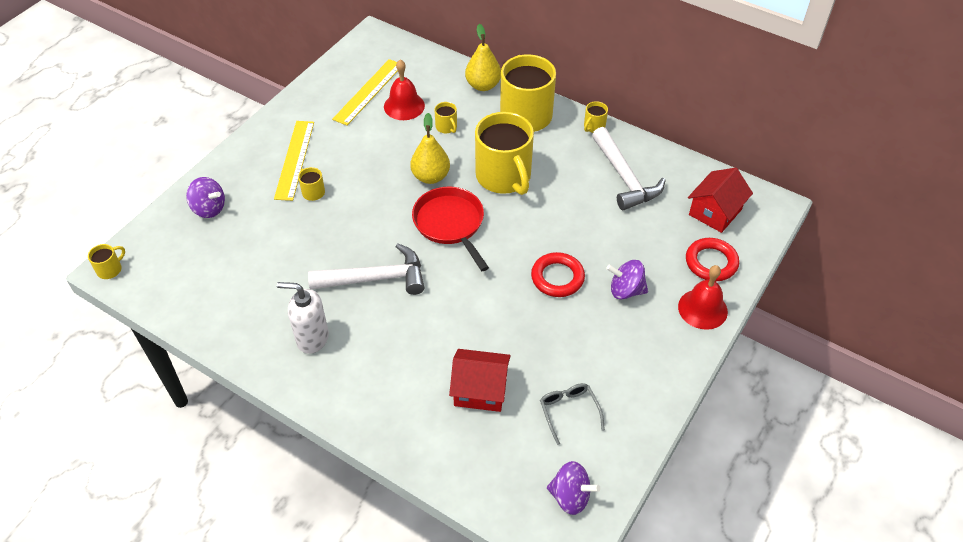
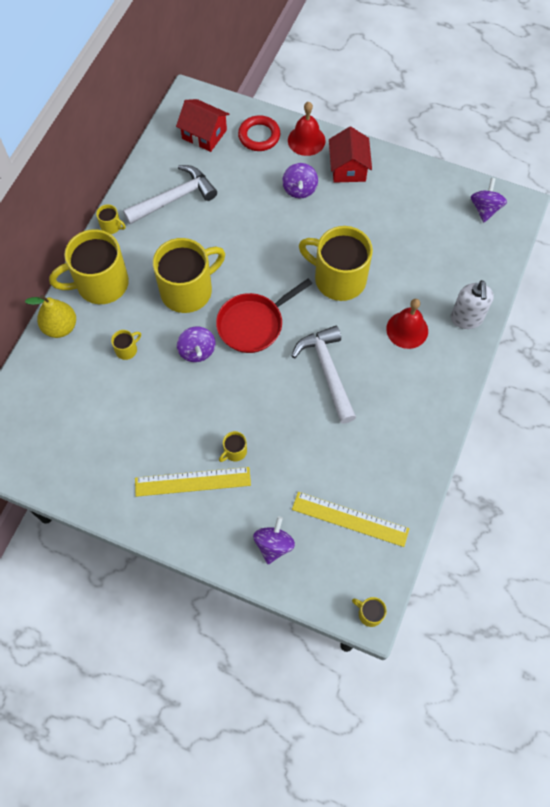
camera: 100 degrees left, 15 degrees up
white soap dispenser [277,282,329,354] -> white soap dispenser moved to [451,280,494,329]
yellow ruler [332,59,398,125] -> yellow ruler moved to [292,492,410,547]
red bell [384,59,425,120] -> red bell moved to [386,299,428,349]
yellow pear [410,113,450,184] -> purple spinning top [177,326,216,362]
red house [449,349,511,412] -> red house moved to [329,127,372,183]
red ring [531,252,585,297] -> none
grey glasses [540,383,605,445] -> none
none -> yellow mug [299,226,373,301]

